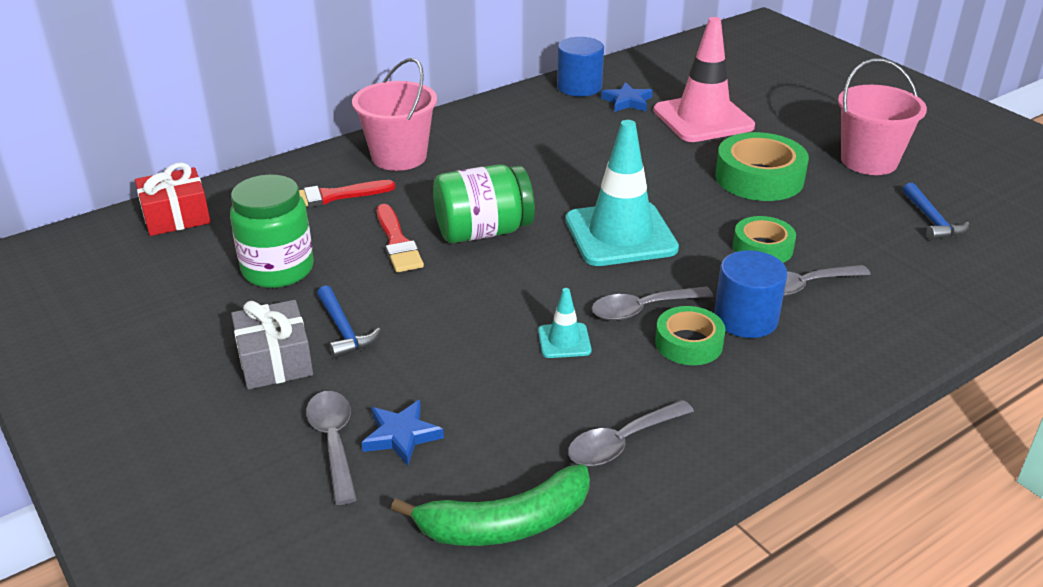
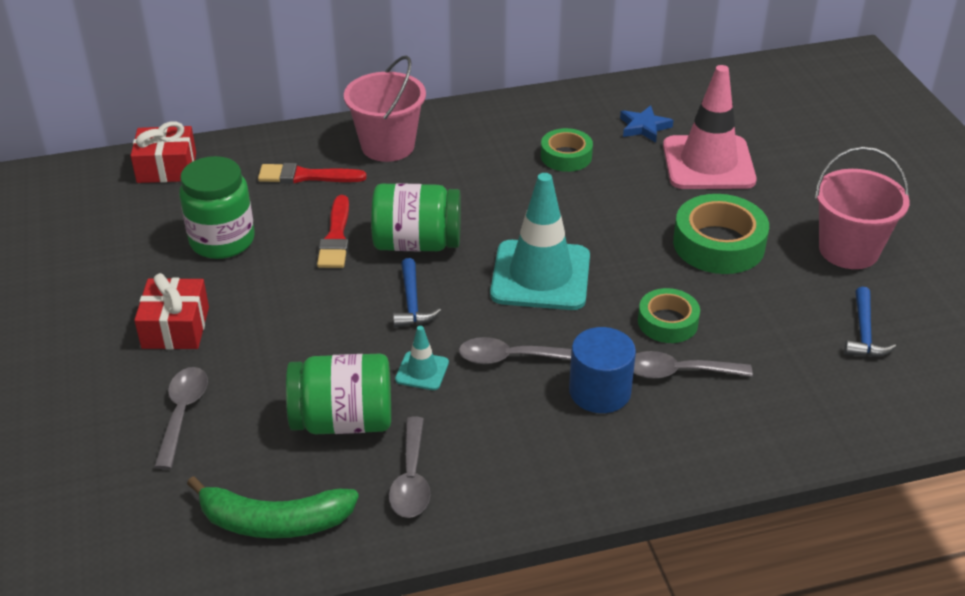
camera: 20 degrees right, 5 degrees up
grey gift [231,300,313,390] -> red gift [134,273,209,349]
blue hammer [317,285,381,359] -> blue hammer moved to [393,258,441,327]
blue star [361,400,444,465] -> none
blue cylinder [557,37,604,97] -> none
grey spoon [568,400,694,466] -> grey spoon turned 75 degrees counterclockwise [389,417,430,518]
green tape [655,306,725,365] -> green tape moved to [541,128,593,172]
none -> green jar [286,354,391,434]

